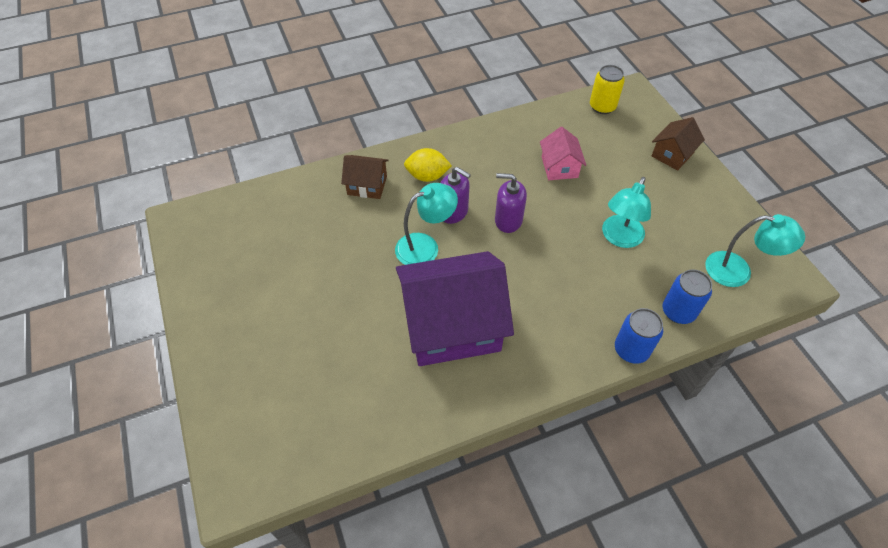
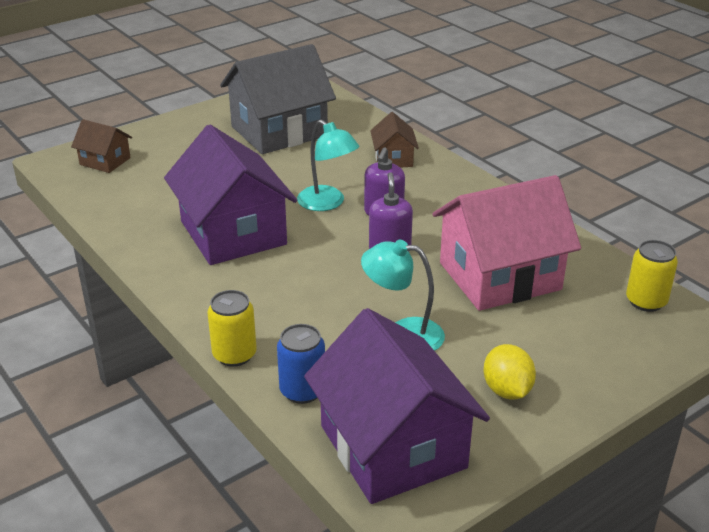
camera: 75 degrees right, 20 degrees down
yellow lemon [404,148,452,182] -> yellow lemon moved to [483,344,536,400]
pink house [540,127,586,180] -> pink house [432,175,581,311], size x2.09
blue can [615,308,663,364] -> yellow can [207,290,257,367]
brown house [652,117,705,171] -> brown house moved to [71,119,132,173]
turquoise lamp [705,214,805,287] -> purple house [304,308,490,504]
none -> grey house [220,44,336,154]

